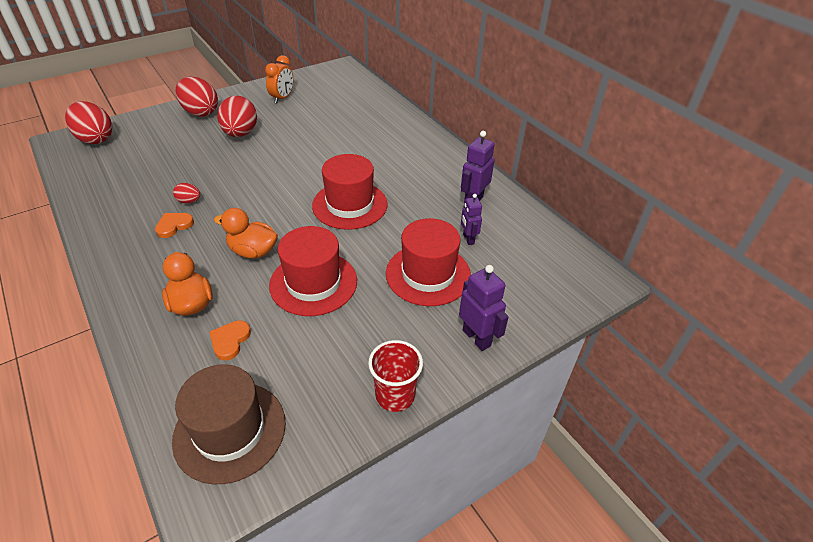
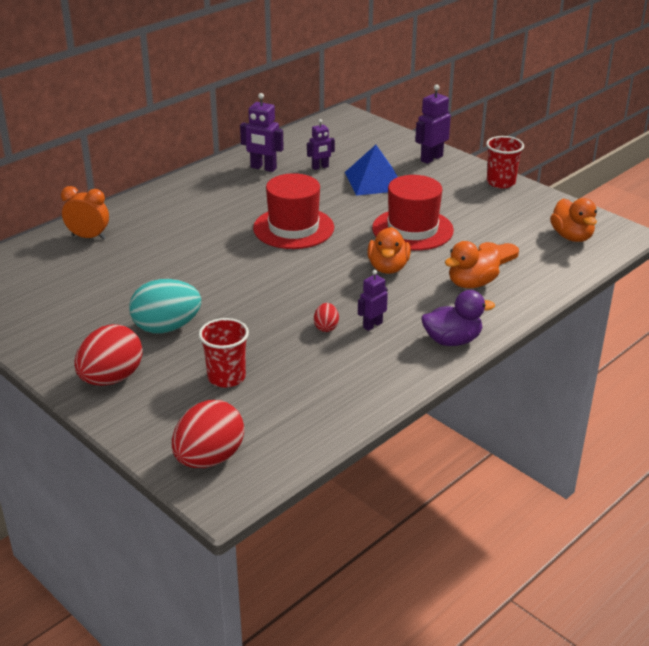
camera: 100 degrees left, 10 degrees down
orange heart [155,213,194,238] -> purple robot [358,270,388,331]
brown hat [172,364,286,484] -> orange duck [550,198,597,242]
red egg [217,96,257,137] -> turquoise egg [129,279,201,333]
orange clock [265,55,293,103] -> orange clock moved to [61,186,109,240]
red hat [386,218,471,306] -> blue pyramid [345,145,398,196]
none -> red cup [199,318,249,387]
none -> purple duck [422,290,495,346]

